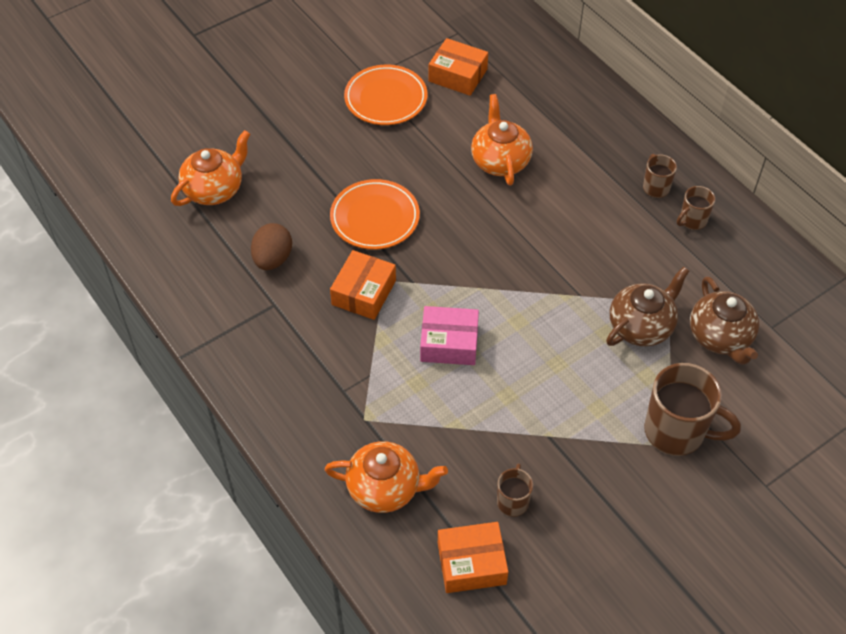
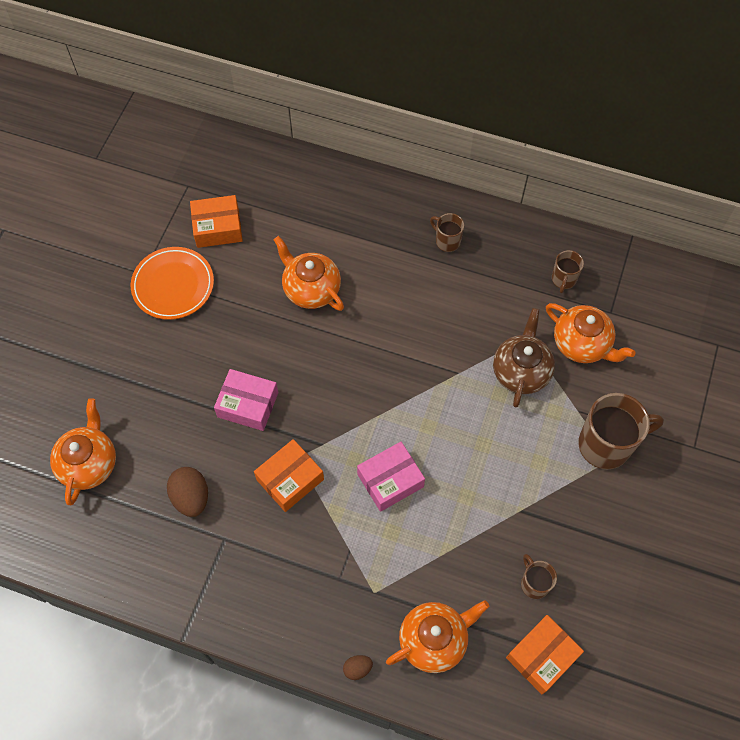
camera: 35 degrees left, 10 degrees up
orange plate [330,179,420,250] -> pink box [214,369,278,431]
orange box [330,250,396,320] -> orange box turned 60 degrees clockwise [254,439,324,512]
brown mug [677,186,715,230] -> brown mug moved to [552,250,584,293]
brown teapot [690,276,759,365] -> orange teapot [546,303,636,363]
none -> brown egg [343,655,373,680]

